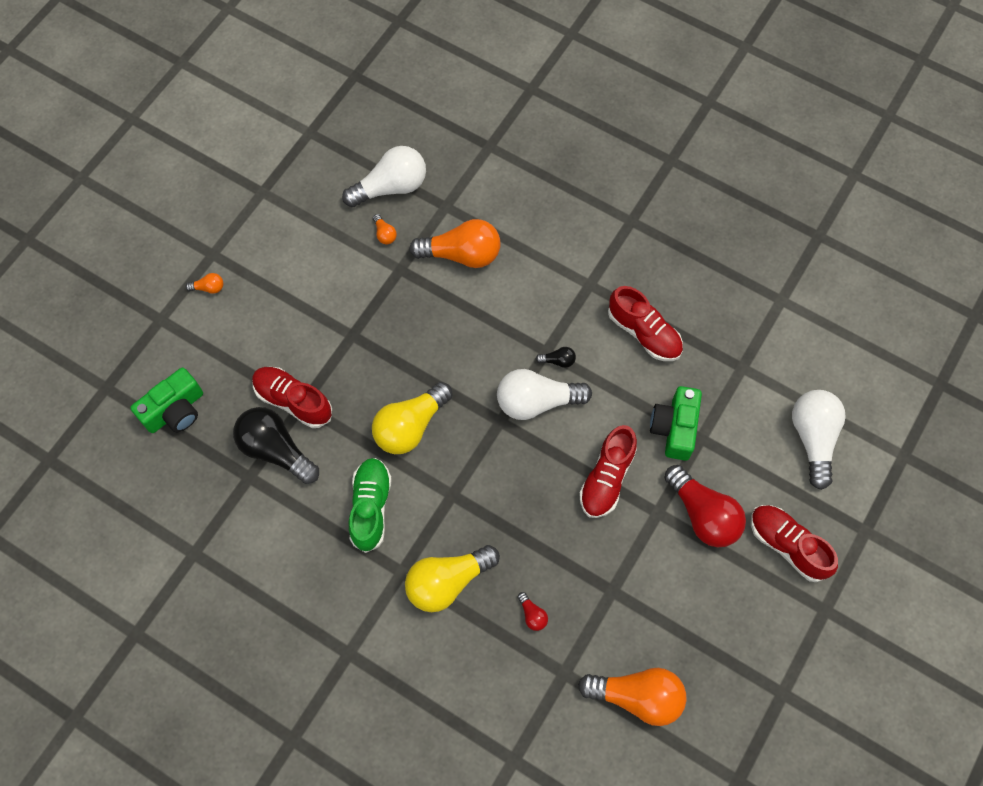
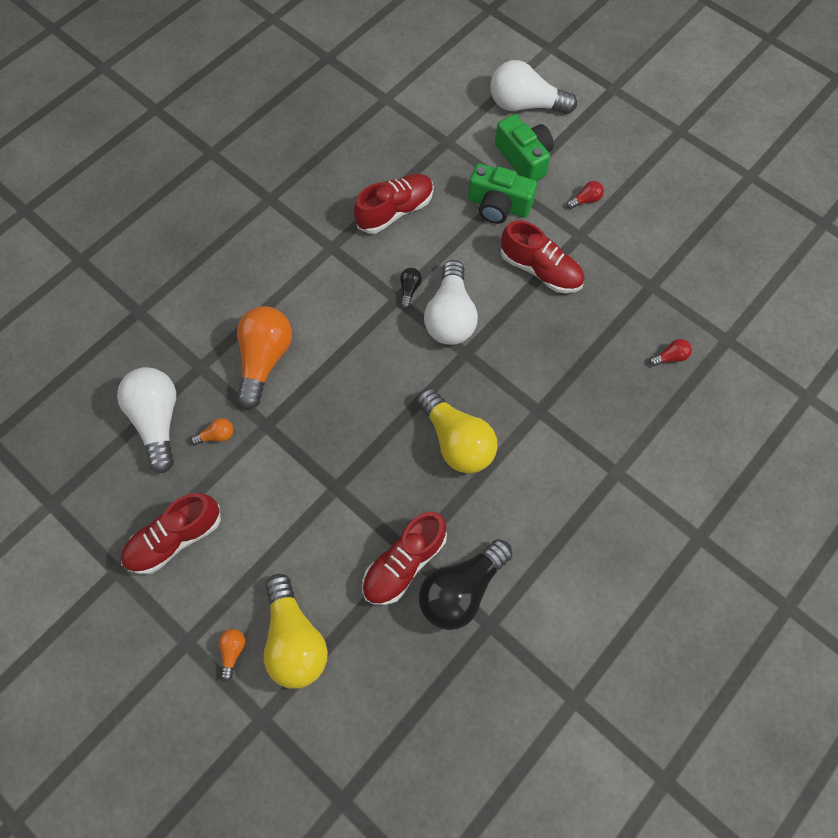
camera: 80 degrees left, 0 degrees up
green camera [130,368,203,433] -> green camera moved to [495,114,554,181]
green shoe [349,458,392,553] -> none
yellow light bulb [405,545,500,612] -> yellow light bulb moved to [264,574,328,688]
orange light bulb [578,668,686,726] -> none
red light bulb [664,465,746,547] -> red light bulb [567,181,604,209], size x0.42
red shoe [751,505,838,582] -> red shoe moved to [121,493,221,574]

